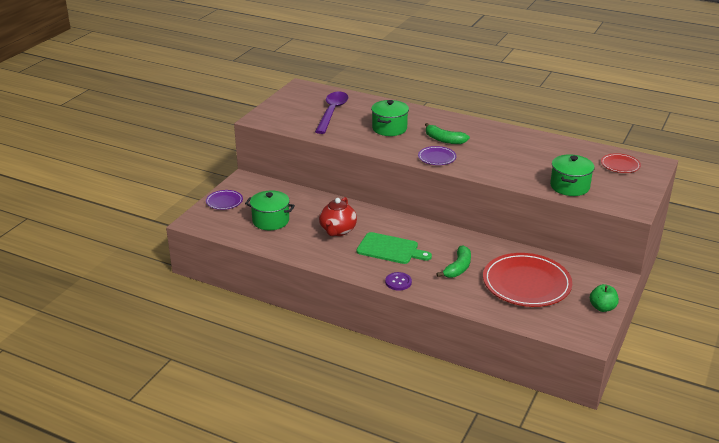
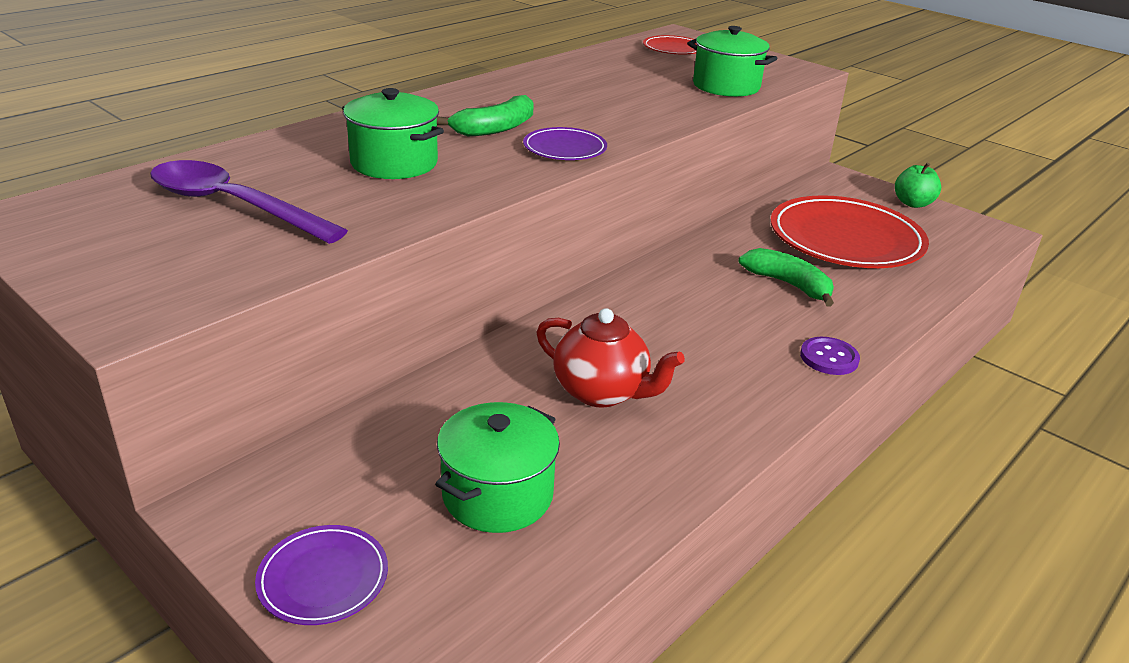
camera: 75 degrees left, 0 degrees up
green cutting board [356,232,432,264] -> none

